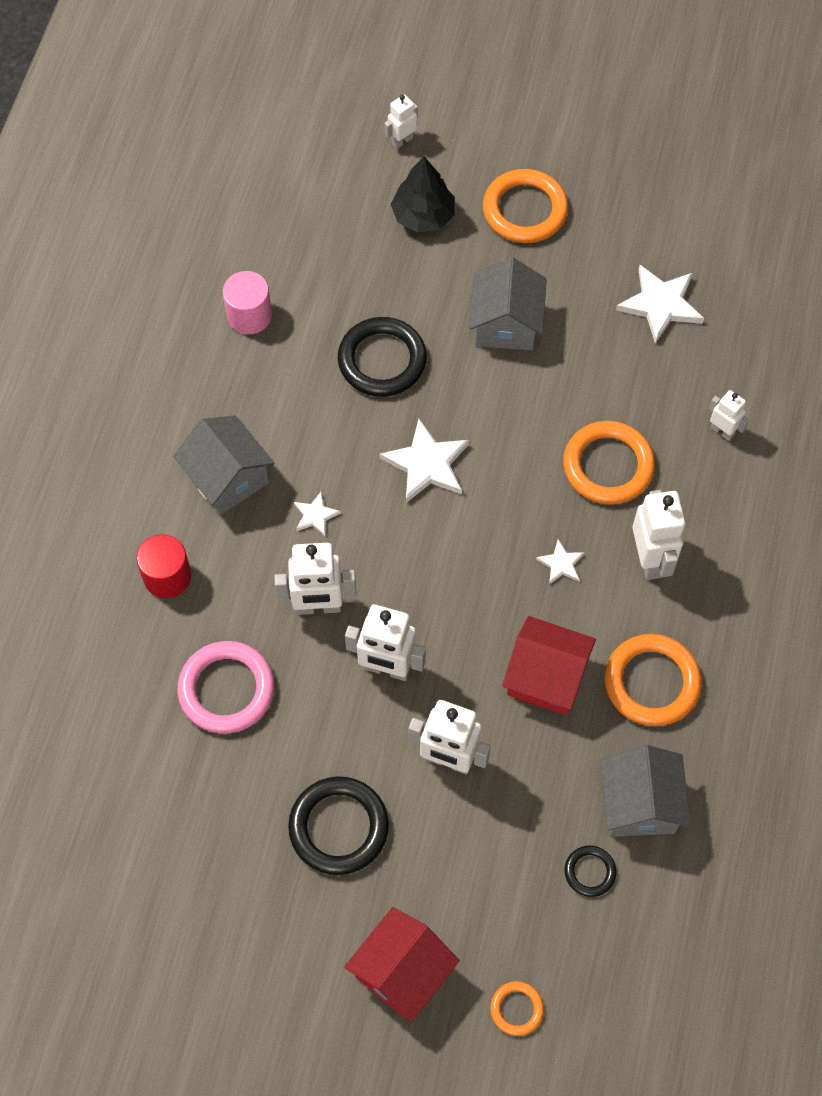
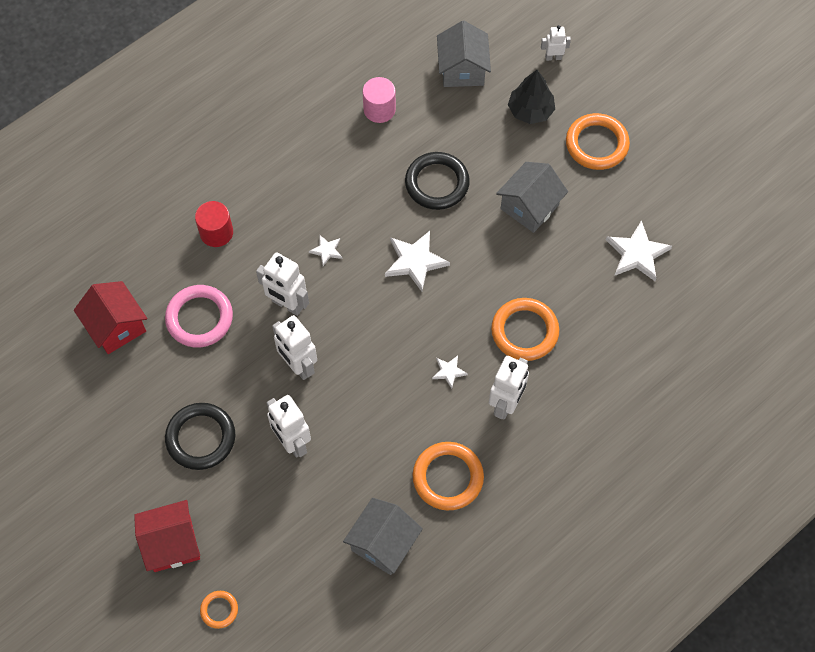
camera: 35 degrees right, 0 degrees up
grey house [173,415,275,515] -> grey house moved to [437,21,491,87]
red house [502,616,596,715] -> red house moved to [74,281,147,354]
black ring [565,846,616,897] -> none
white robot [709,390,749,441] -> none

